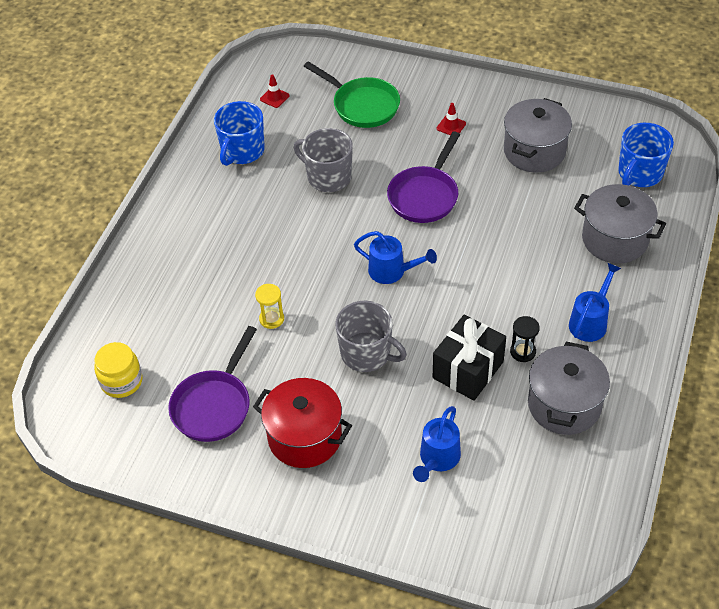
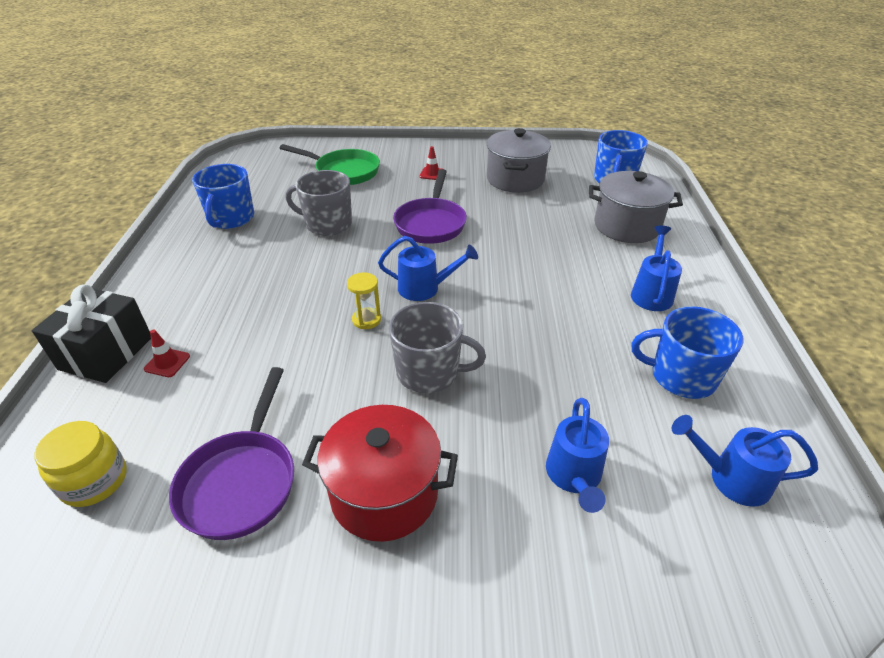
camera: 20 degrees left, 10 degrees down
yellow hourglass [255,284,284,329] -> yellow hourglass moved to [347,272,381,329]
red traffic cone [260,74,289,108] -> red traffic cone moved to [144,330,190,377]
black gift [433,315,506,401] -> black gift moved to [32,284,151,383]
black hourglass [510,316,540,362] -> none
grey pot [528,342,610,435] -> blue mug [632,306,743,399]
none -> blue watering can [672,415,818,507]

